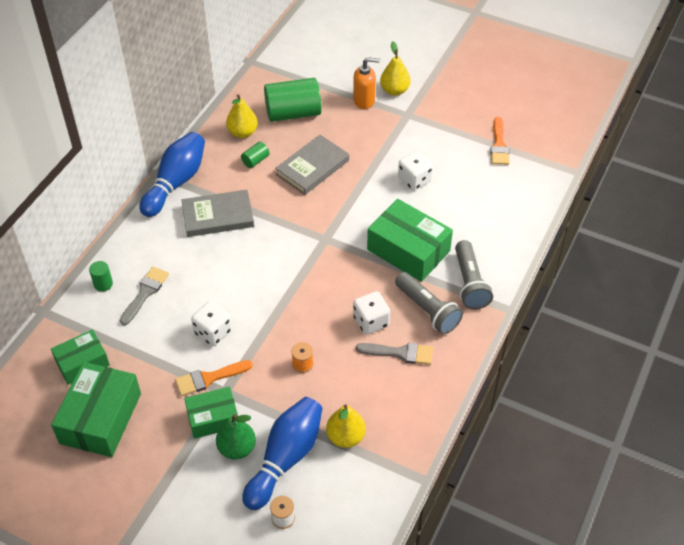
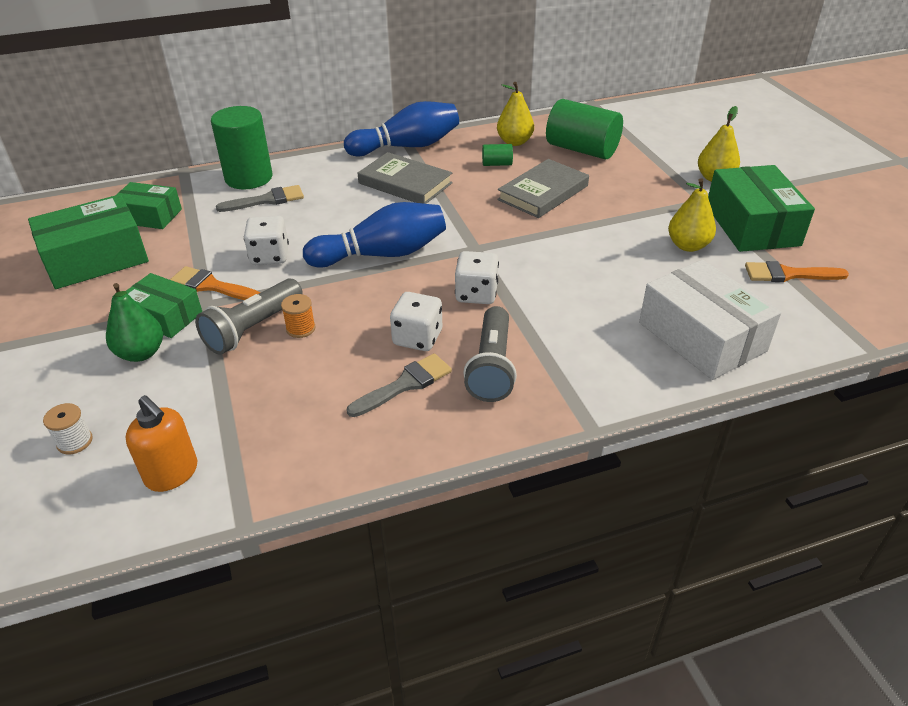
camera: 45 degrees right, 10 degrees down
green cylinder [89,261,113,292] -> green cylinder [211,106,272,189], size x2.23
blue bowling pin [242,397,323,510] -> blue bowling pin moved to [303,202,446,268]
grey book [275,135,349,195] -> grey book turned 45 degrees counterclockwise [497,159,589,218]
yellow pear [326,404,366,448] -> yellow pear moved to [668,178,716,252]
orange soap dispenser [353,57,380,109] -> orange soap dispenser moved to [125,395,197,492]
grey brush [356,343,433,365] -> grey brush turned 90 degrees counterclockwise [347,353,452,417]
green box [367,199,453,282] -> green box moved to [708,165,815,252]
white dice [398,151,433,191] -> white dice moved to [455,251,499,304]
grey flashlight [455,240,493,309] -> grey flashlight moved to [195,278,303,355]
orange brush [490,117,510,165] -> orange brush turned 45 degrees clockwise [745,261,849,282]
none -> white box [639,260,781,380]

